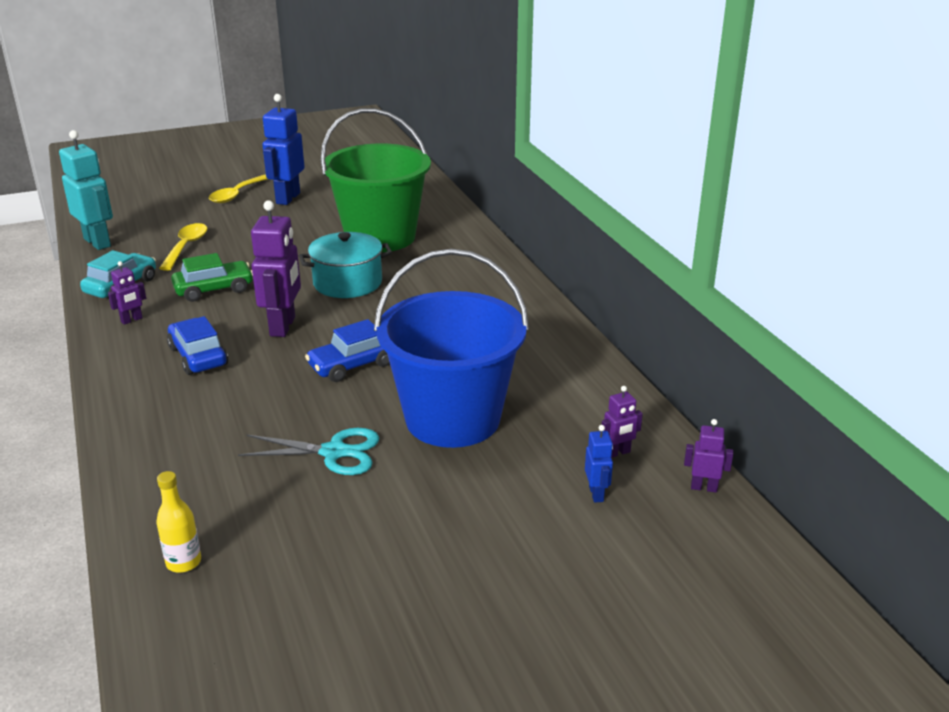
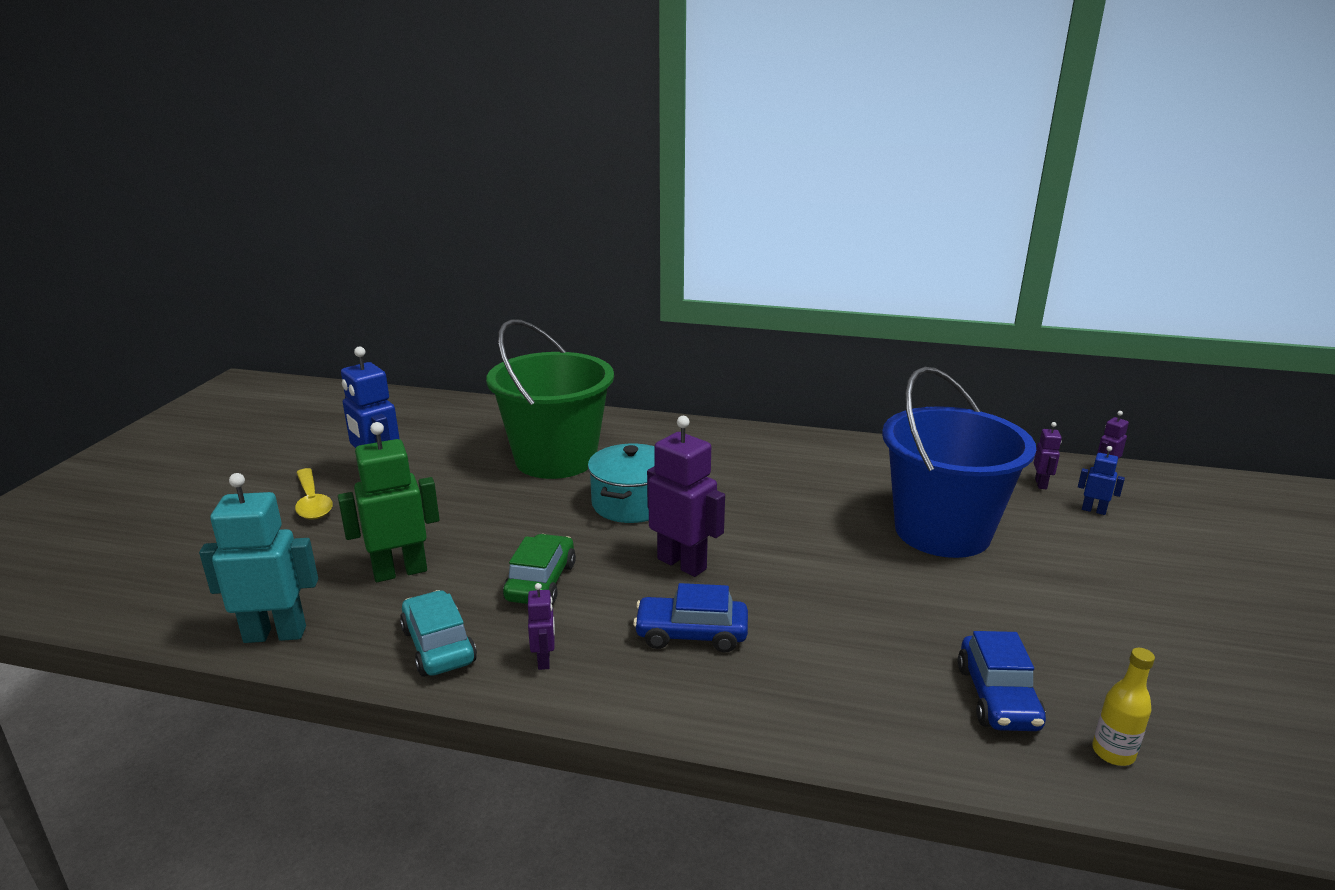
camera: 55 degrees left, 5 degrees down
yellow spoon [159,223,207,271] -> green robot [338,422,440,582]
turquoise scissors [238,428,380,475] -> none
blue car [305,319,390,382] -> blue car moved to [958,631,1046,731]

